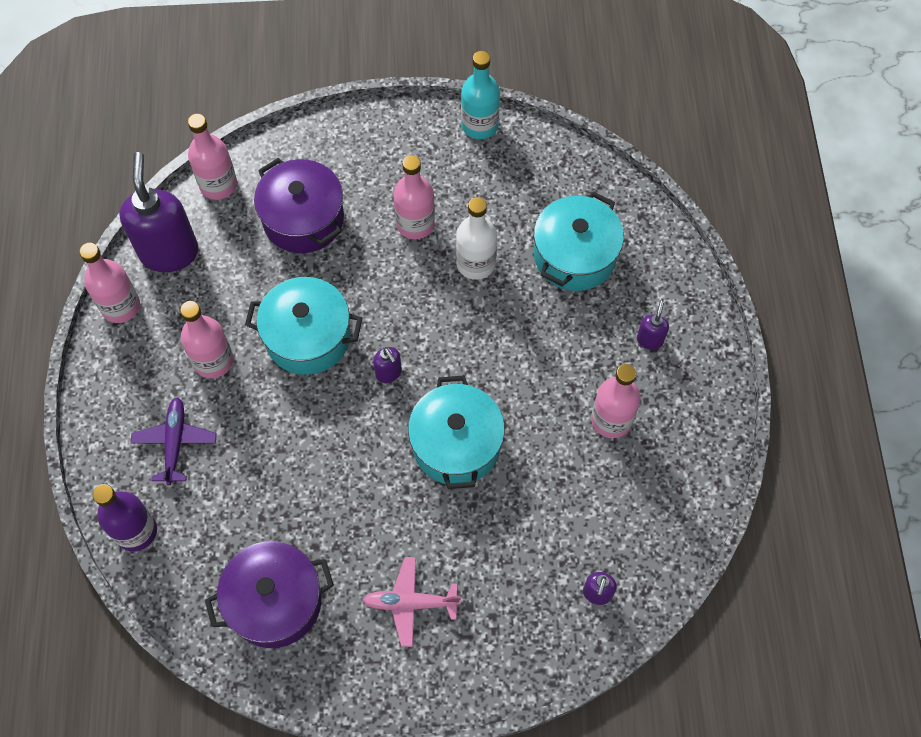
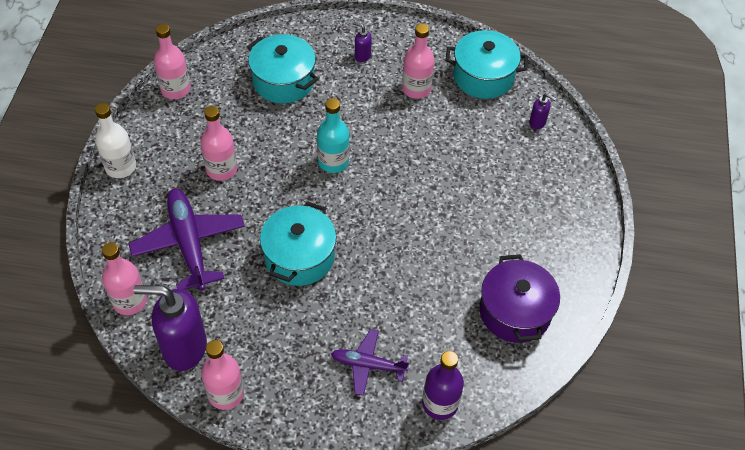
camera: 80 degrees left, 10 degrees down
pink bottle [180,301,233,378] -> pink bottle moved to [154,24,190,99]
purple pot [254,158,344,253] -> purple plane [129,188,245,291]
pink plane [363,557,461,647] -> none
purple soap dispenser [373,347,402,383] -> none
turquoise pot [408,375,505,489] -> turquoise pot moved to [445,30,528,99]
white bottle [456,197,497,280] -> white bottle moved to [95,103,136,178]
turquoise bottle [461,51,500,139] -> turquoise bottle moved to [317,98,349,173]

